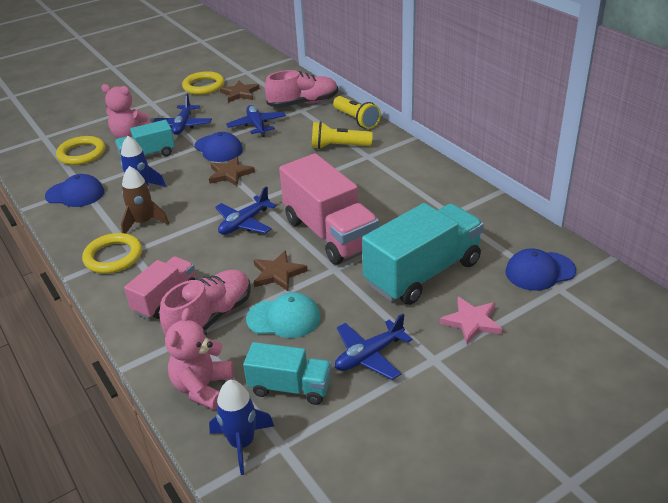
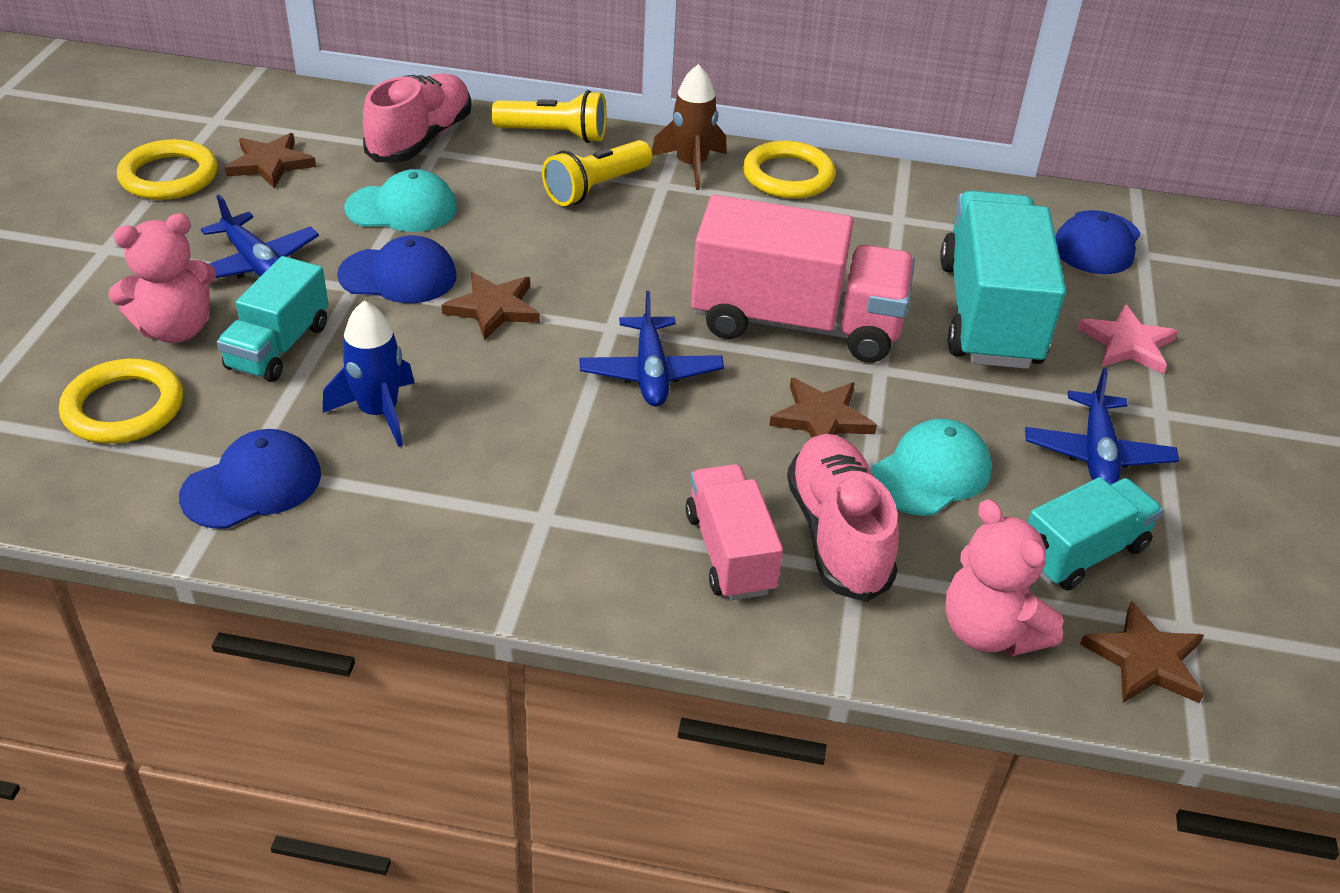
camera: 50 degrees left, 5 degrees up
yellow ring [82,233,142,274] -> yellow ring moved to [743,140,835,199]
brown rocket [121,166,169,234] -> brown rocket moved to [652,64,727,190]
blue rocket [209,380,274,475] -> brown star [1080,601,1204,703]
blue plane [226,105,286,137] -> turquoise cap [344,169,457,232]

